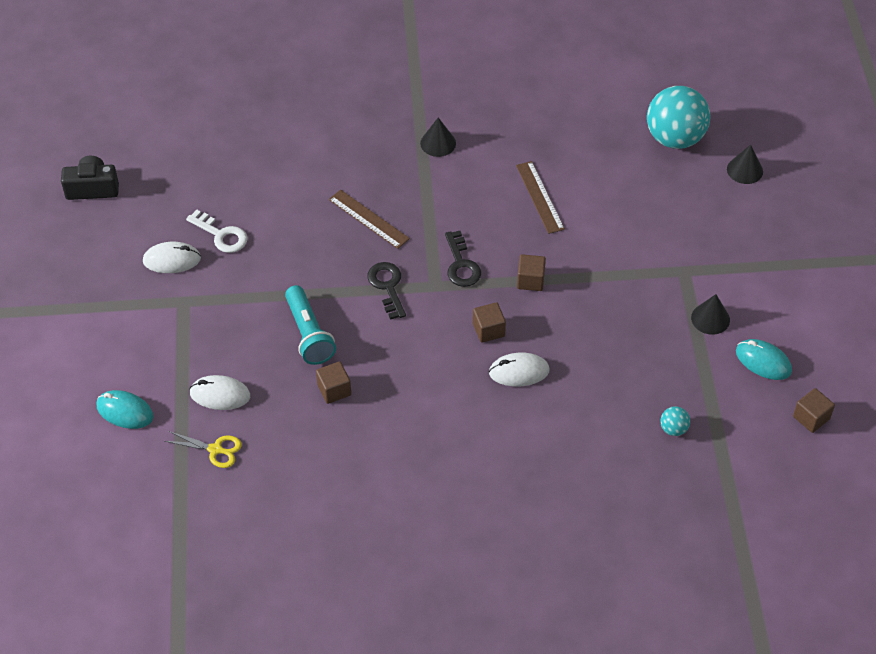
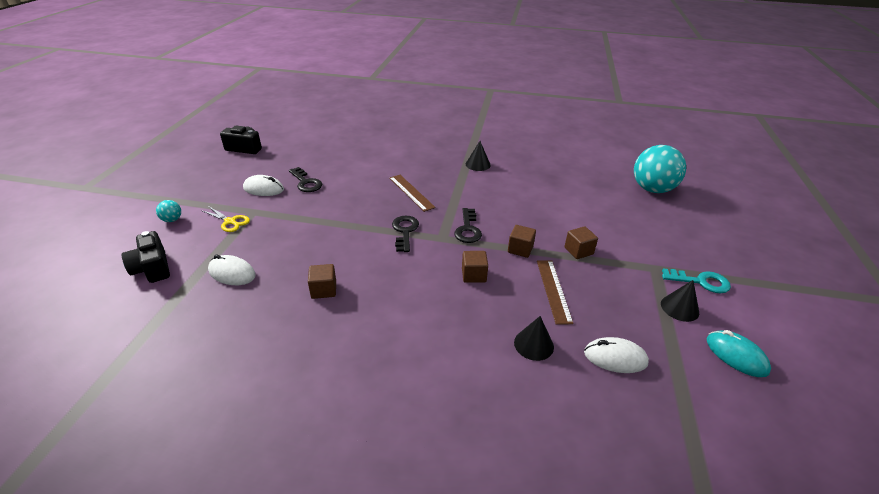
camera: 15 degrees right, 15 degrees down
turquoise mouse [97,390,154,429] -> black camera [122,231,170,283]
yellow scissors [165,431,242,468] -> yellow scissors moved to [201,206,250,232]
white key [186,210,247,253] -> black key [289,167,322,192]
turquoise flashlight [285,285,336,365] -> none
white mouse [489,353,550,387] -> white mouse moved to [584,337,649,373]
brown ruler [516,161,565,234] -> brown ruler moved to [537,260,574,325]
turquoise ball [660,406,690,436] -> turquoise ball moved to [156,200,181,222]
black cone [727,145,763,184] -> black cone moved to [514,316,554,361]
brown cube [793,388,835,433] -> brown cube moved to [564,226,598,259]
none -> turquoise key [662,268,731,294]

